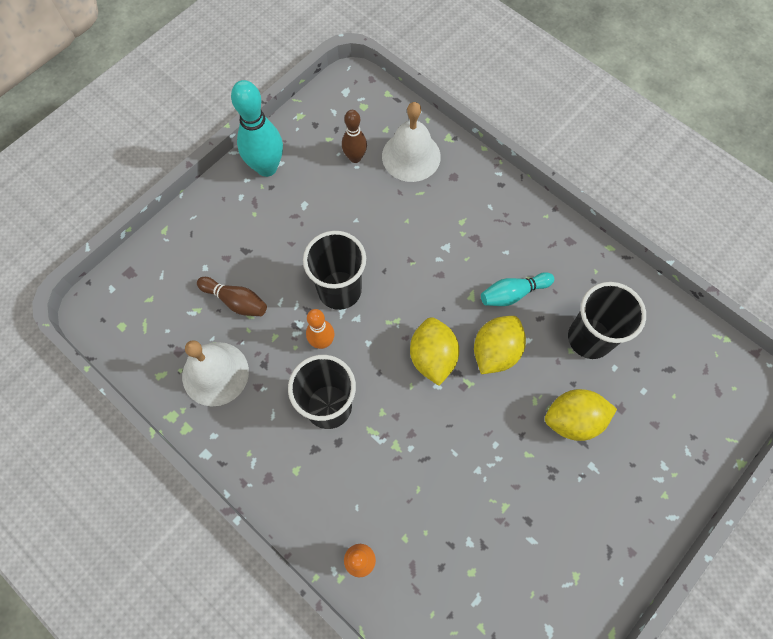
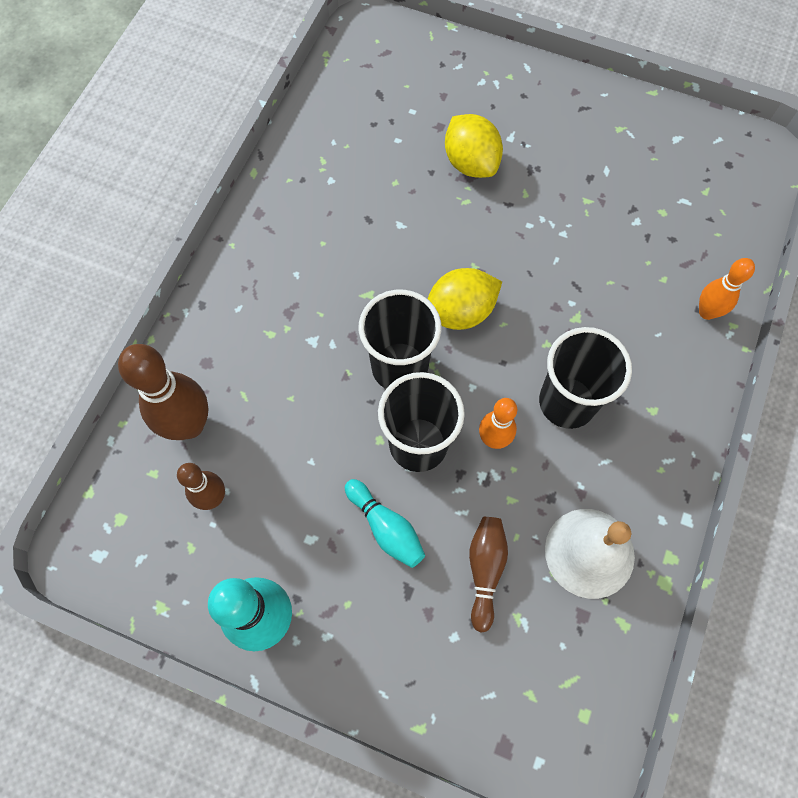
camera: 110 degrees left, 0 degrees up
white bell [382,102,441,182] -> brown bowling pin [118,344,209,440]
yellow lemon [474,316,526,374] -> none
turquoise bowling pin [481,272,554,306] -> turquoise bowling pin moved to [345,479,425,568]
black cup [568,282,646,359] -> black cup moved to [358,290,441,389]

